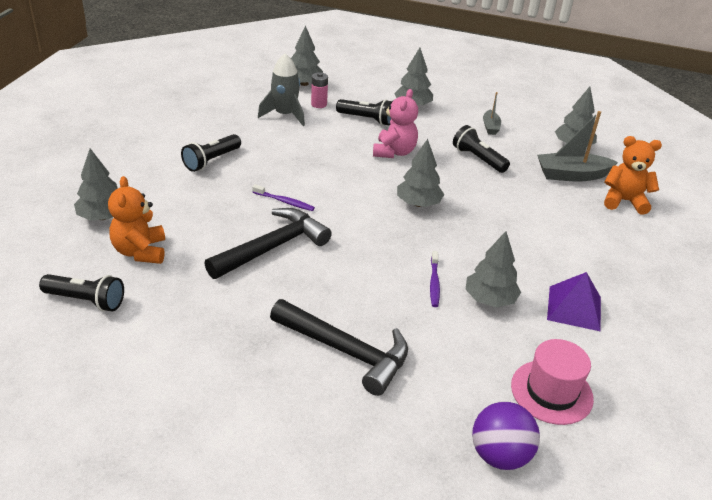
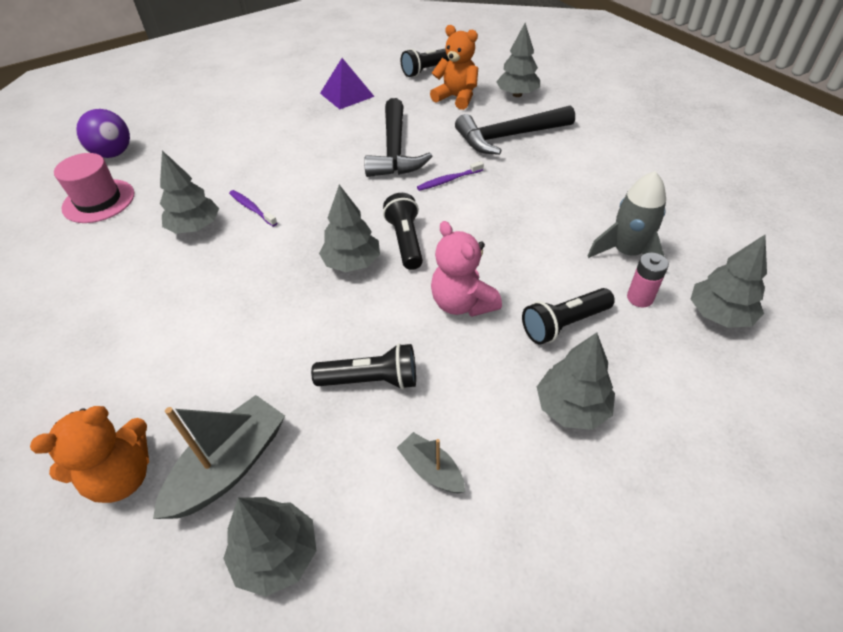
camera: 135 degrees right, 10 degrees up
black flashlight [181,134,241,172] -> black flashlight moved to [383,193,423,270]
black hammer [270,299,408,396] -> black hammer moved to [455,105,575,155]
purple pyramid [547,272,601,332] -> purple pyramid moved to [320,58,375,109]

